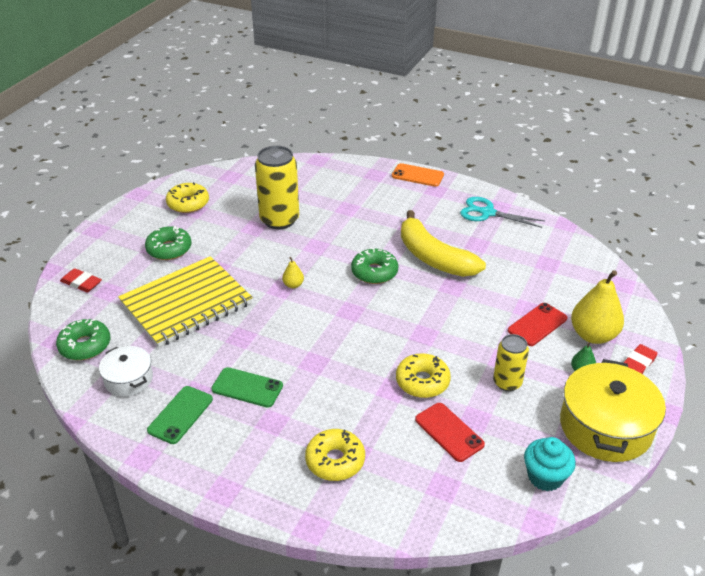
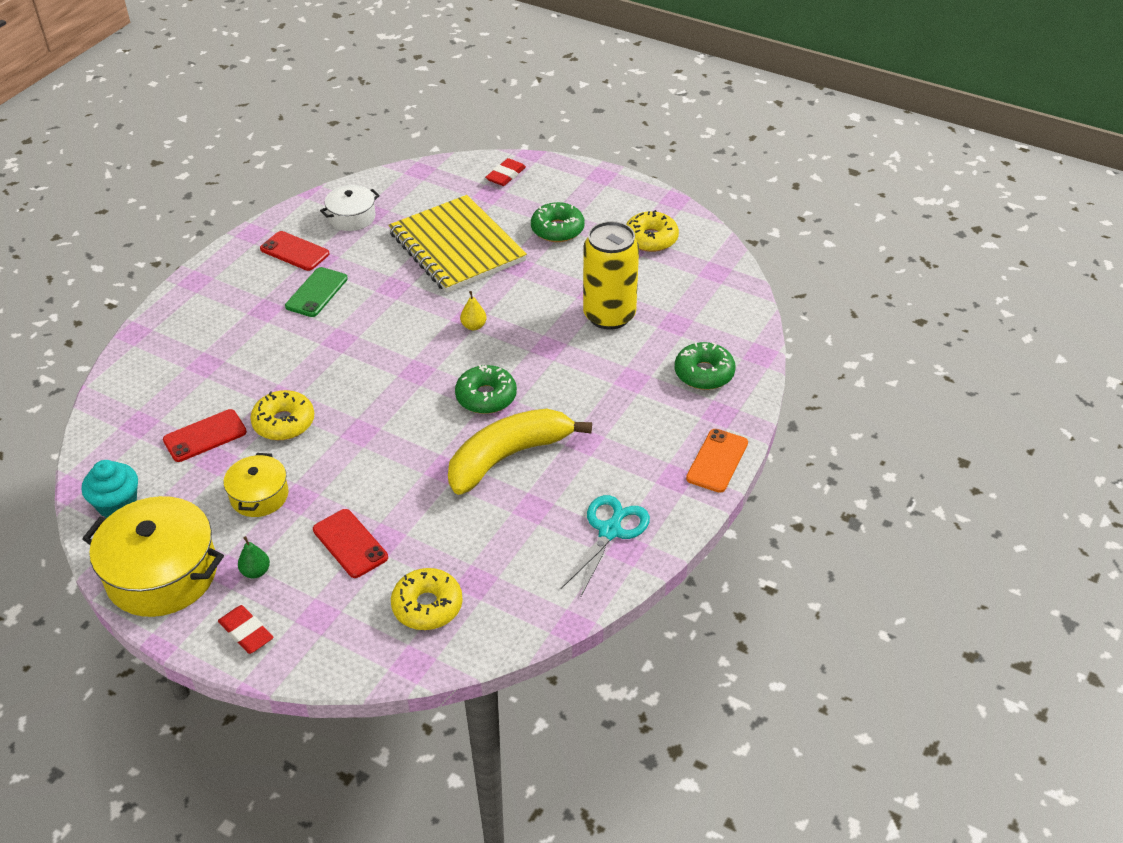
camera: 95 degrees right, 5 degrees up
green donut [56,319,110,360] -> green donut moved to [675,342,736,390]
green phone [147,386,213,444] -> red phone [260,231,329,271]
yellow donut [305,429,365,481] -> yellow donut moved to [391,568,463,630]
yellow can [493,334,529,391] -> yellow pot [224,453,288,517]
yellow pear [571,270,624,344] -> none

